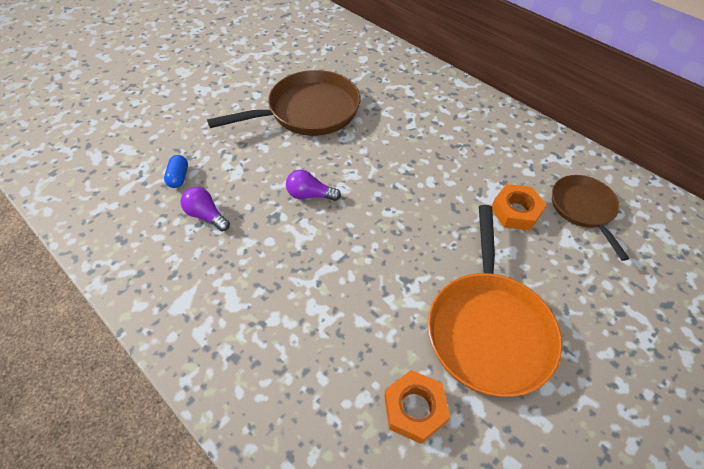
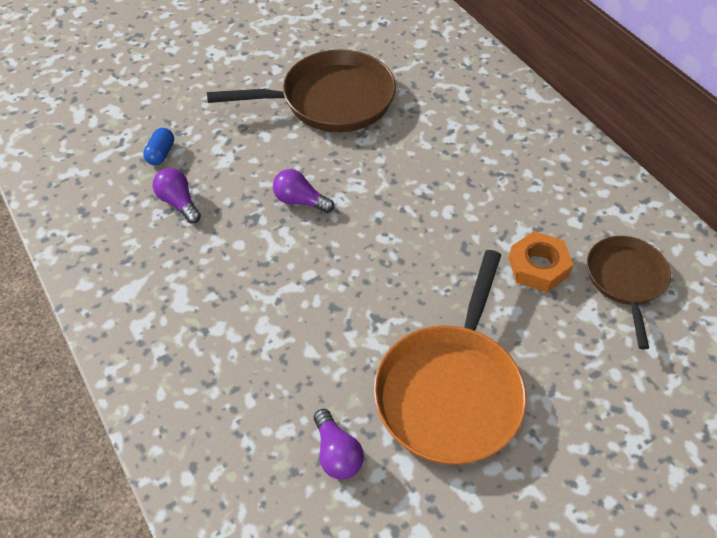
camera: 15 degrees right, 0 degrees up
orange nut [384,370,450,444] -> purple light bulb [314,409,364,479]

